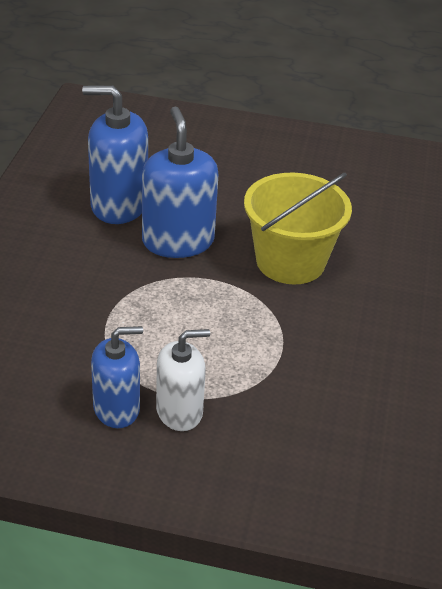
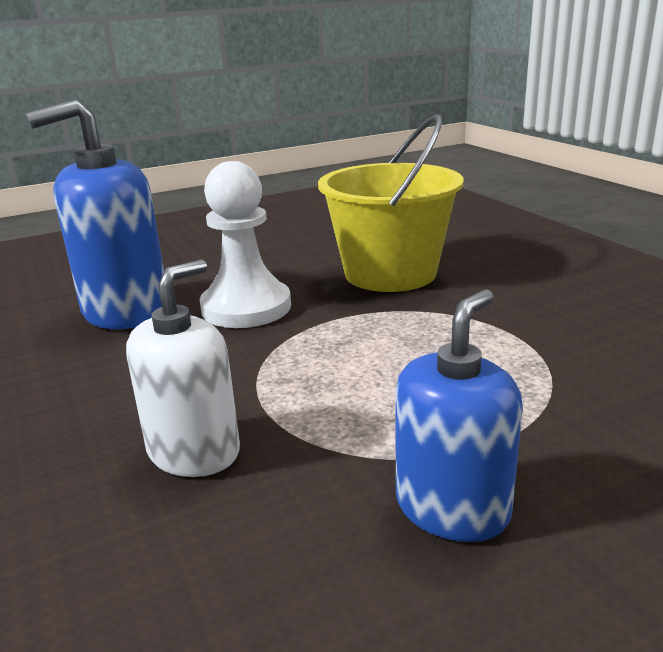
camera: 35 degrees left, 15 degrees down
blue soap dispenser [142,106,219,258] -> white pawn [200,161,291,328]
white soap dispenser [156,329,210,431] -> white soap dispenser moved to [126,260,240,477]

